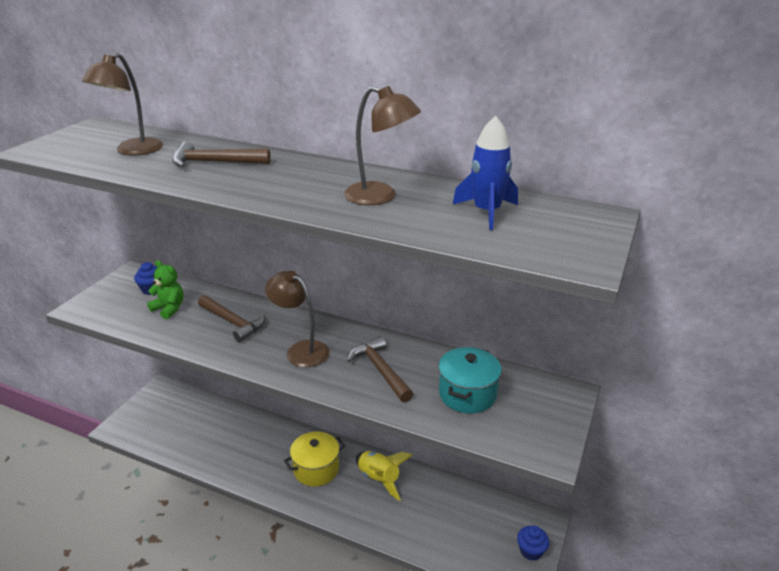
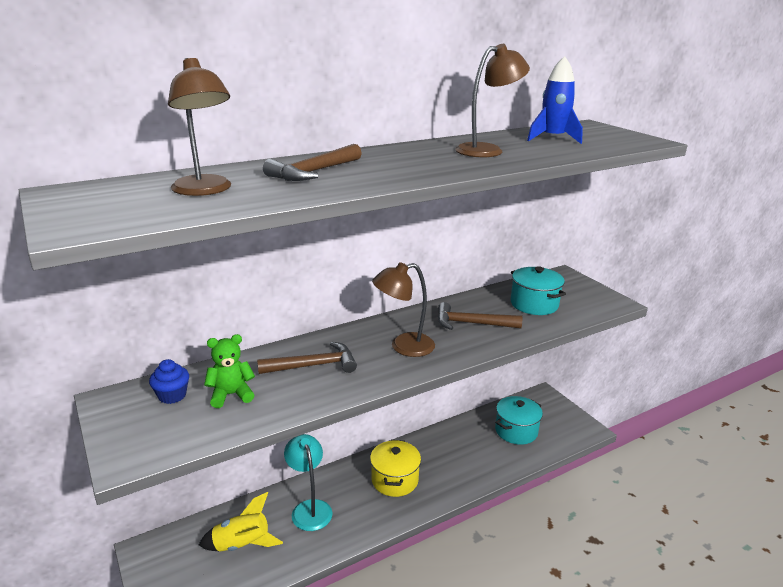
camera: 55 degrees left, 5 degrees down
yellow rocket [356,451,412,501] -> yellow rocket moved to [199,492,283,551]
blue cupcake [517,526,549,561] -> none
none -> turquoise lamp [284,434,332,531]
none -> turquoise pot [495,396,543,445]

